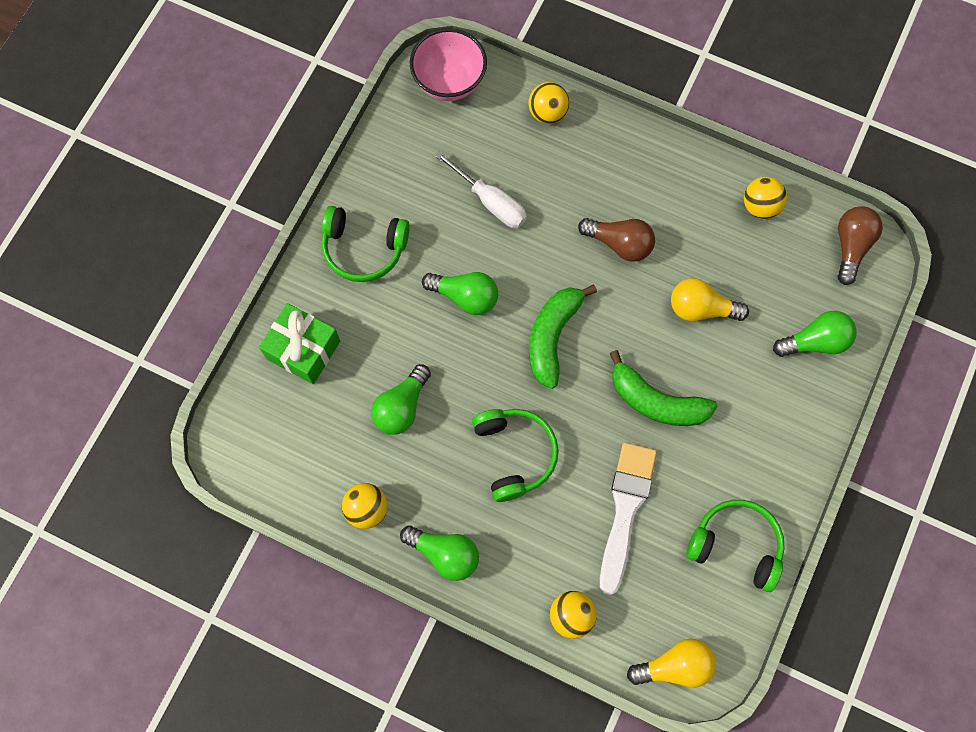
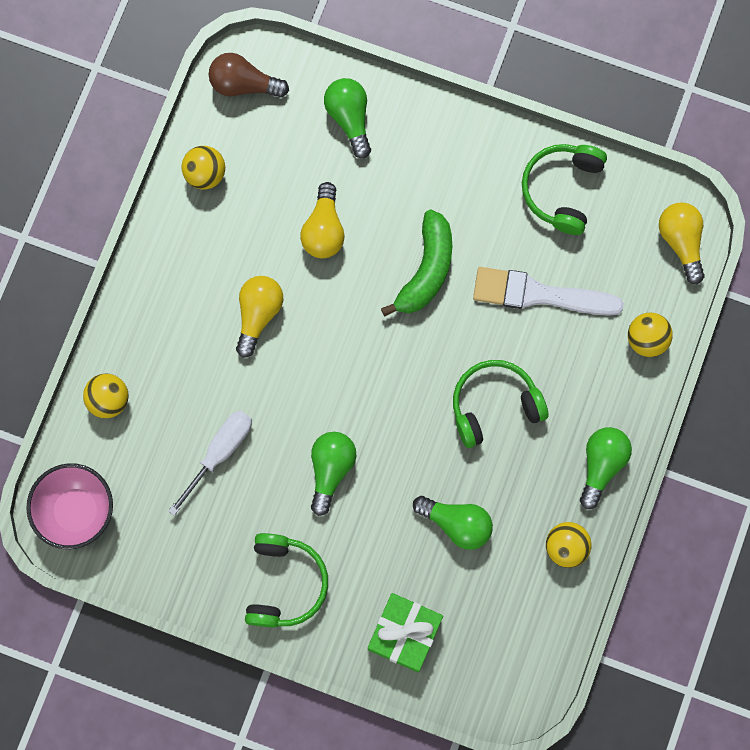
camera: 95 degrees left, 5 degrees up
green banana [529,285,597,389] -> none
brown light bulb [578,218,655,262] -> yellow light bulb [236,276,283,358]

